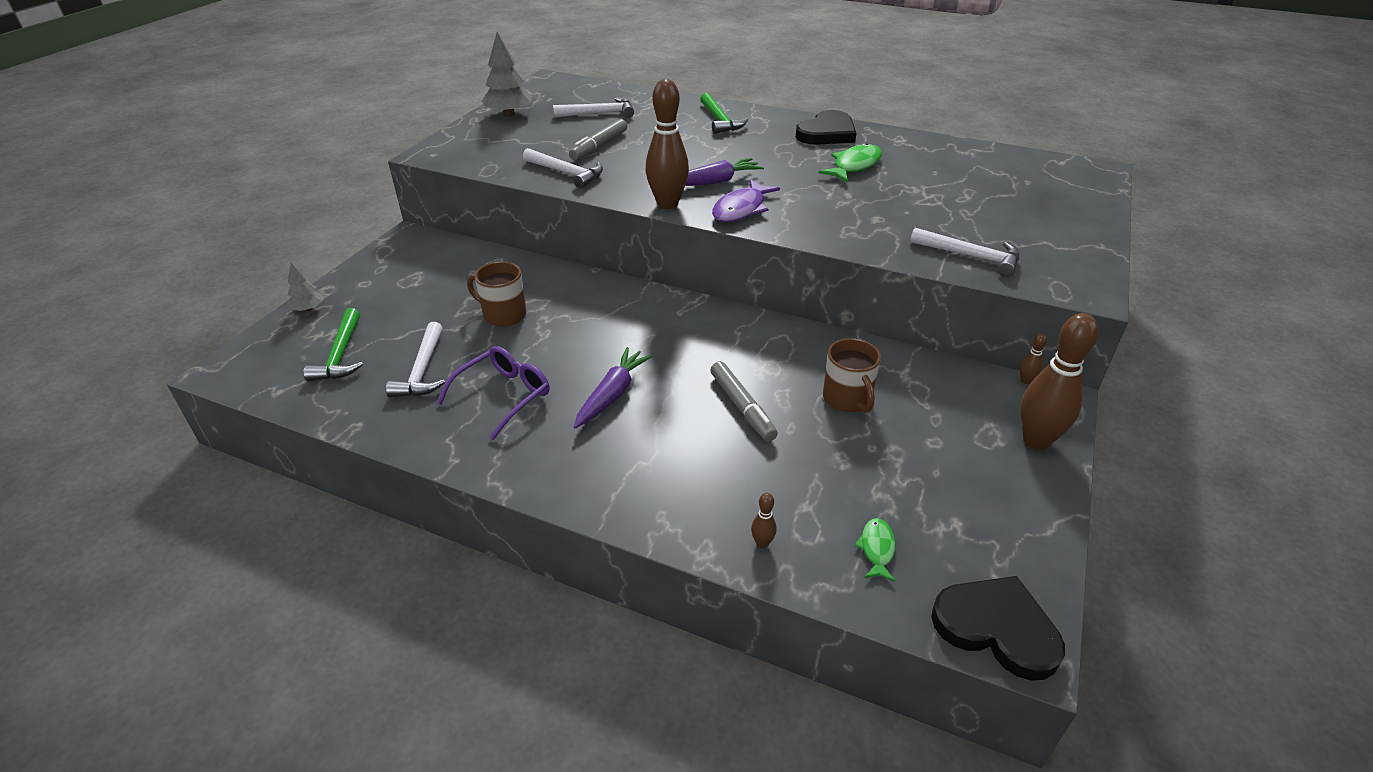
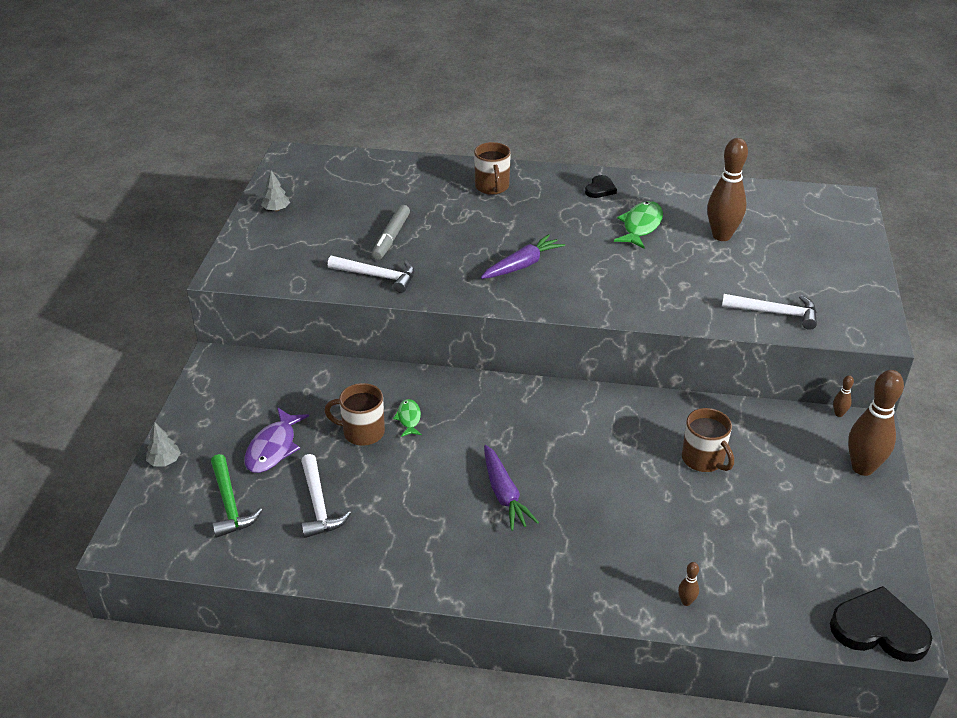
camera: 15 degrees left, 0 degrees up
purple glasses [437,346,550,440] -> none
grey tree [482,32,532,117] -> grey tree [261,170,290,211], size x0.55
white hammer [553,98,634,118] -> none
purple carrot [574,347,653,429] -> purple carrot turned 150 degrees clockwise [484,445,539,531]
brown bowling pin [646,79,689,209] -> brown bowling pin moved to [707,138,748,241]
green hammer [700,93,748,134] -> brown mug [474,142,511,195]
grey marker [711,361,778,442] -> none
purple fish [712,179,780,222] -> purple fish moved to [244,407,309,473]
black heart [796,110,857,145] -> black heart [585,175,617,198], size x0.54
green fish [854,518,896,582] -> green fish moved to [393,399,422,437]

